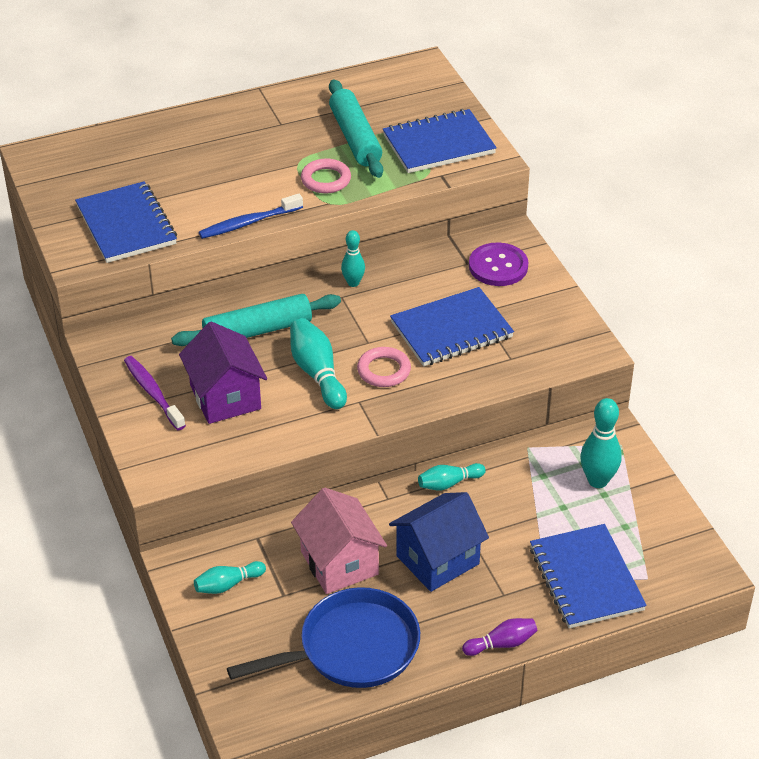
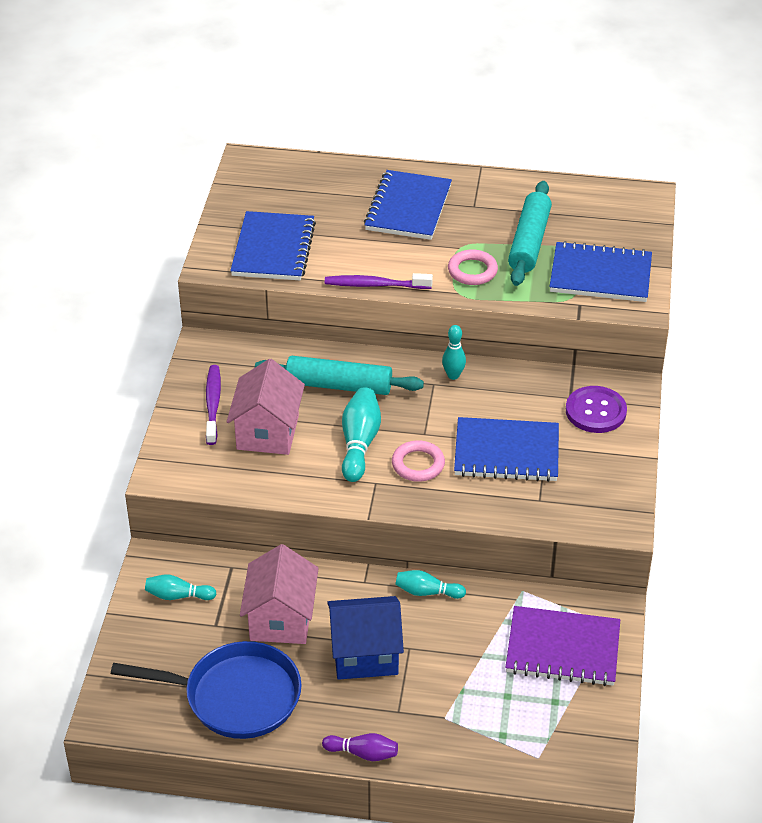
camera: 30 degrees right, 0 degrees up
purple house [179,321,267,424] -> pink house [226,359,305,455]
blue toothbrush [199,194,303,239] -> purple toothbrush [325,273,433,289]
blue notebook [530,524,647,628] -> blue notebook moved to [364,170,452,240]
turquoise bowling pin [580,398,622,488] -> purple notebook [505,606,620,686]

